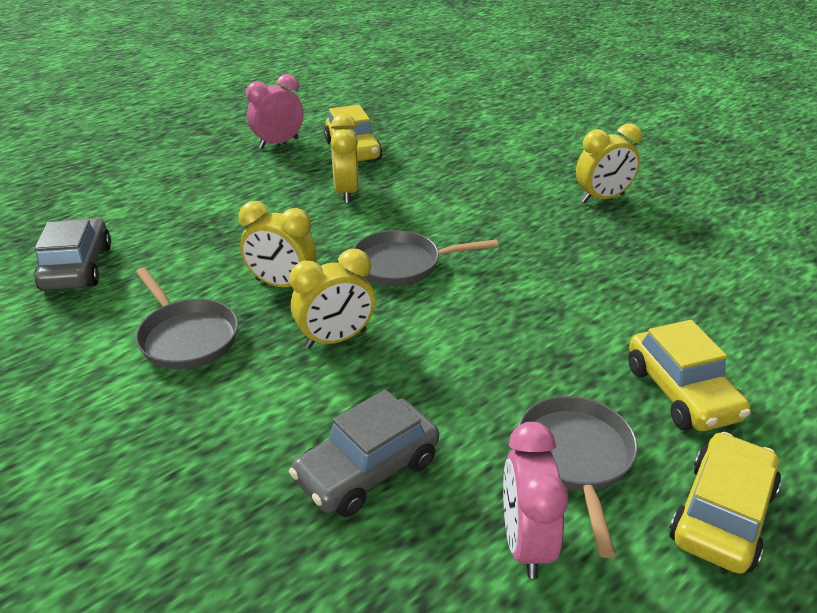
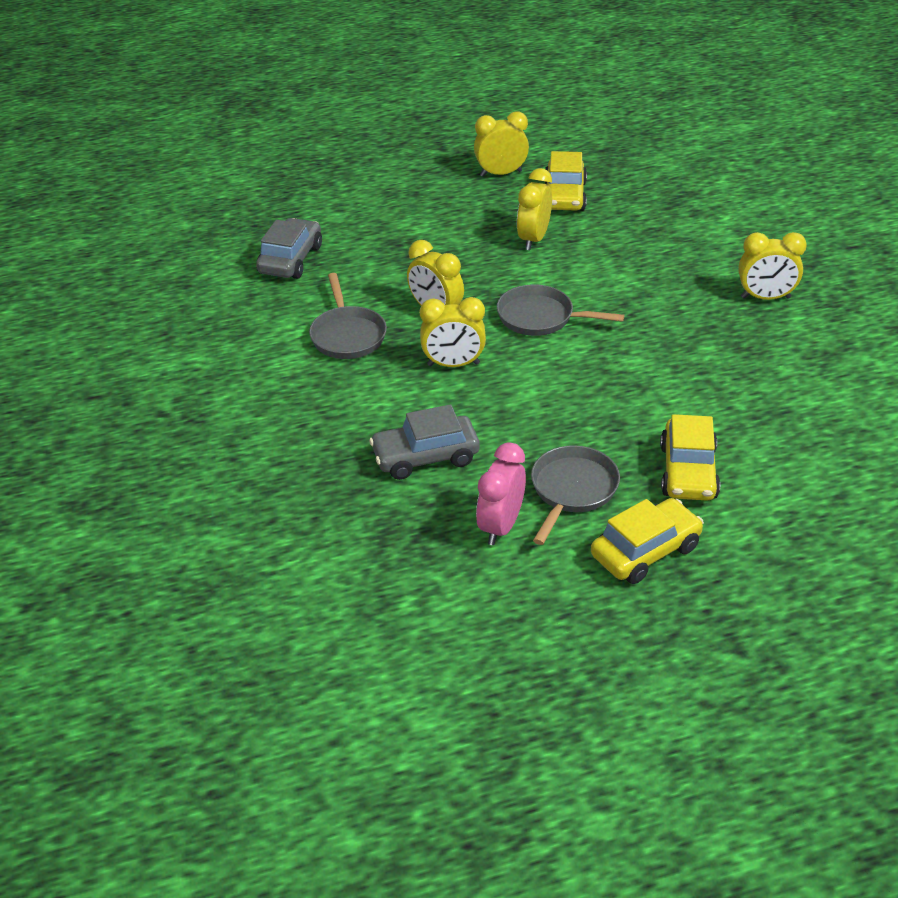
camera: 25 degrees right, 5 degrees up
pink clock [246,74,304,149] -> yellow clock [474,111,529,177]

